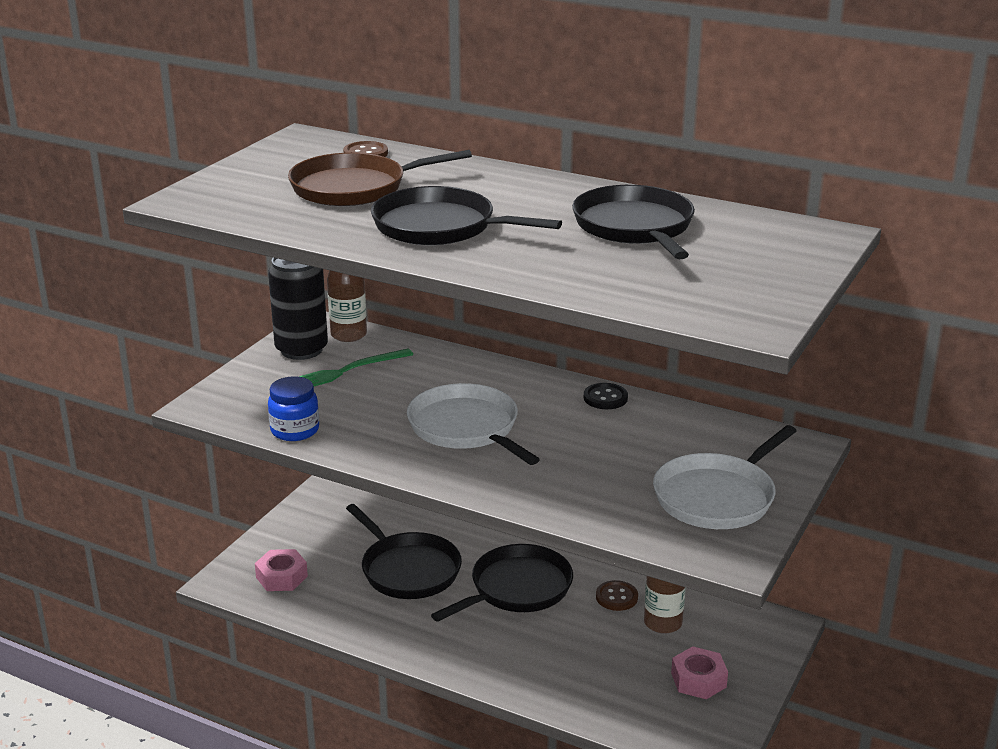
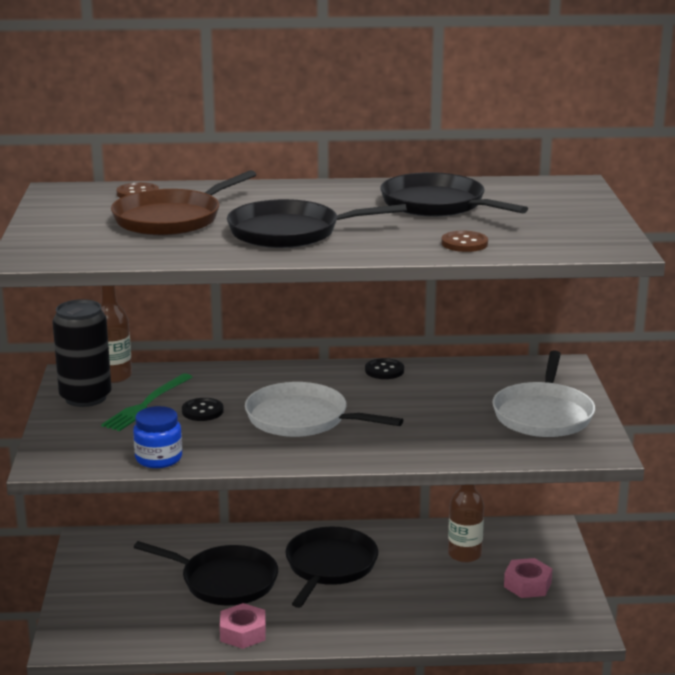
camera: 30 degrees left, 5 degrees down
pink nut [255,549,308,591] -> pink nut moved to [220,603,266,649]
brown button [596,580,638,611] -> brown button moved to [441,231,488,252]
none -> black button [182,398,224,421]

